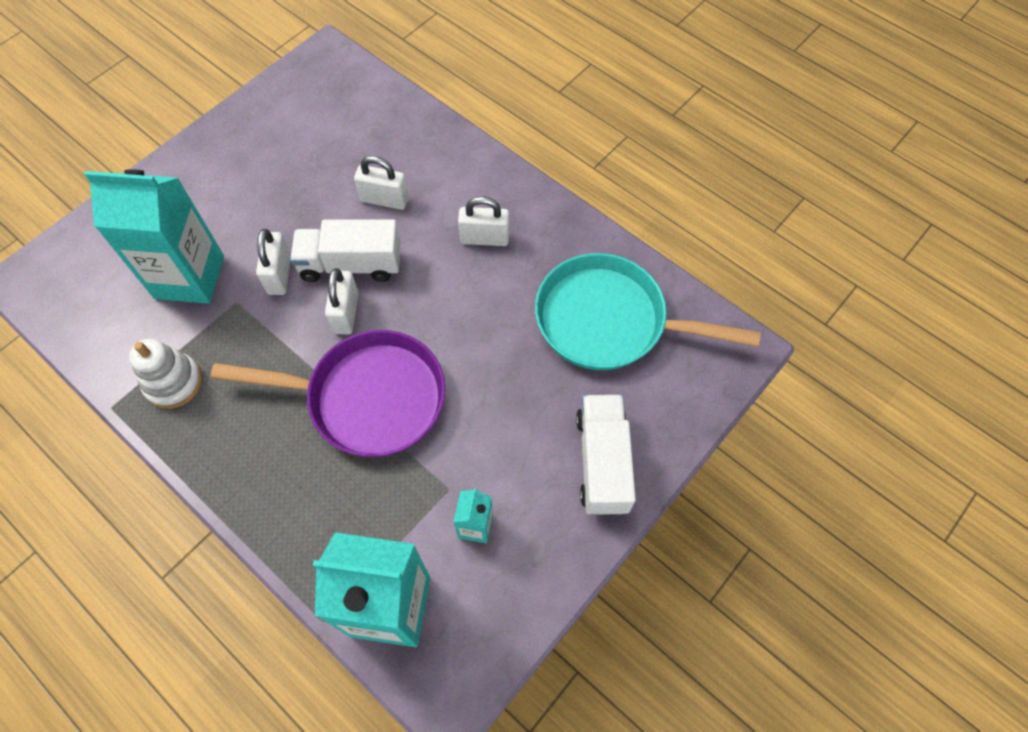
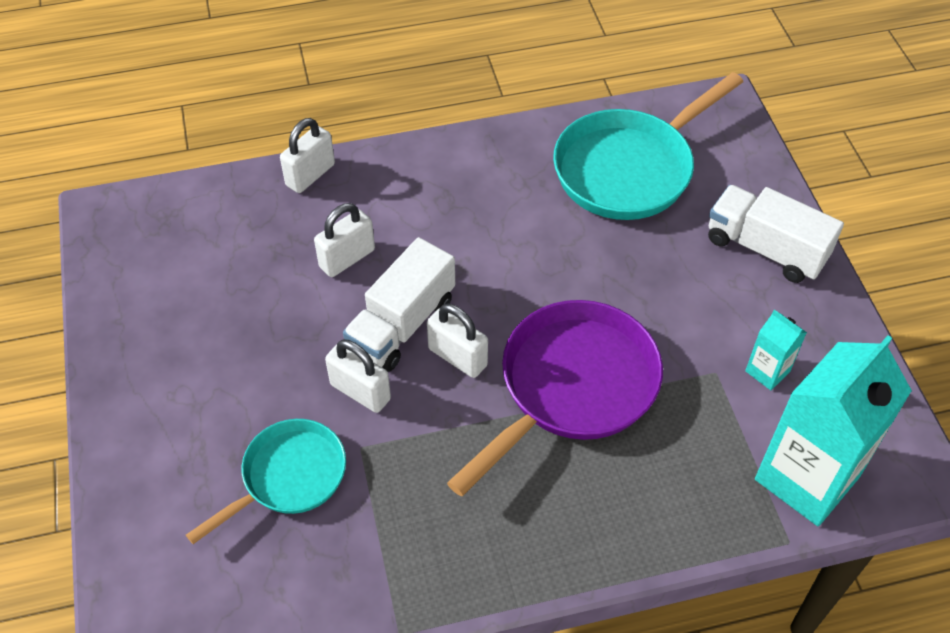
camera: 55 degrees left, 10 degrees down
turquoise carton [84,170,224,304] -> turquoise pan [186,419,346,544]
white stacking toy [129,339,202,409] -> none
white padlock [458,197,509,246] -> white padlock moved to [280,118,335,193]

